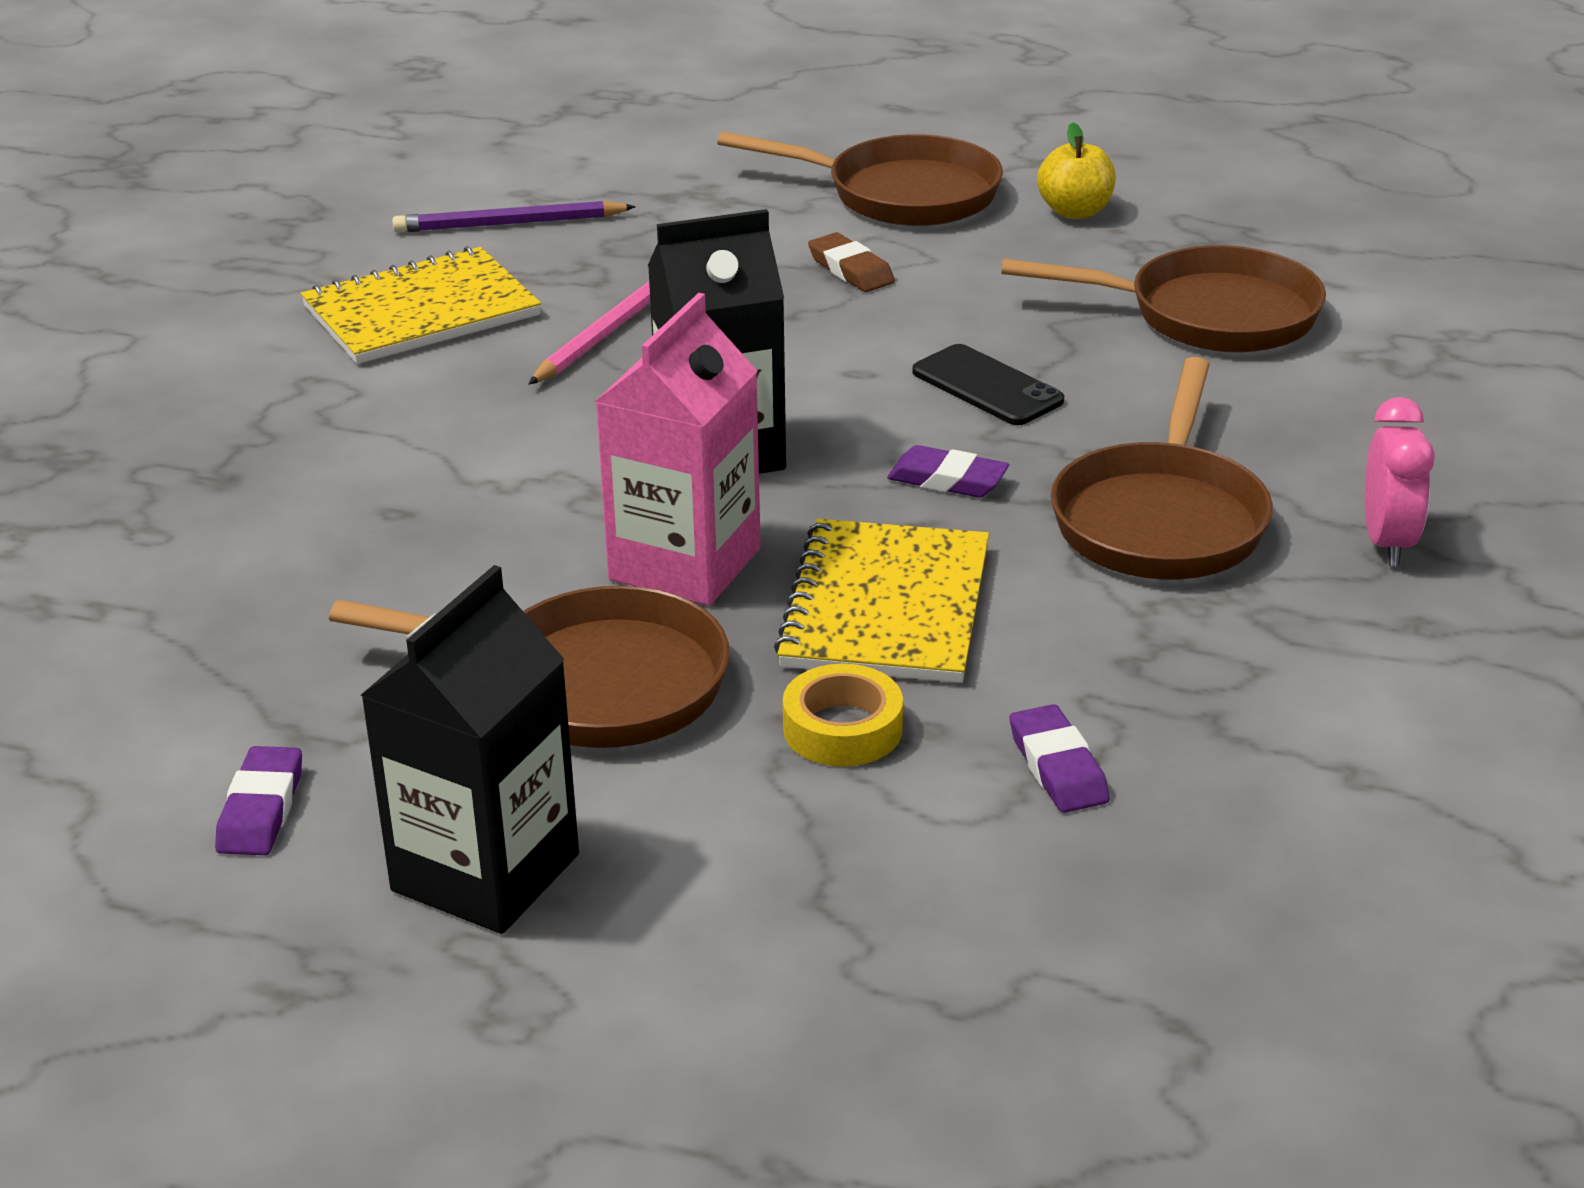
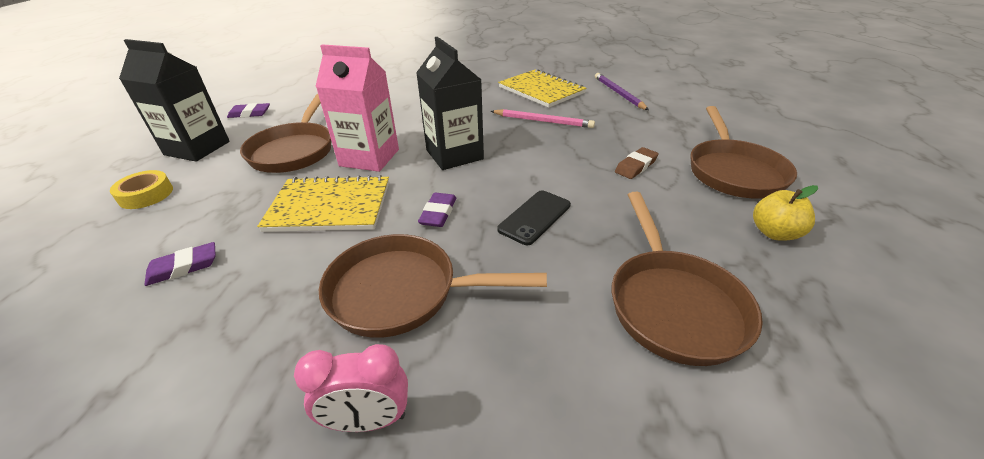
camera: 80 degrees right, 5 degrees up
yellow tape [783,664,903,767] -> yellow tape moved to [110,170,173,209]

